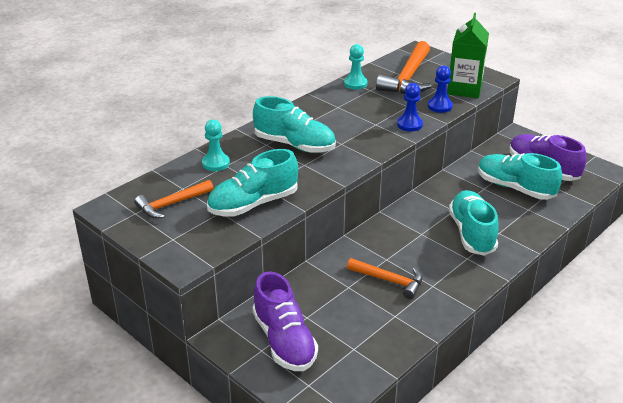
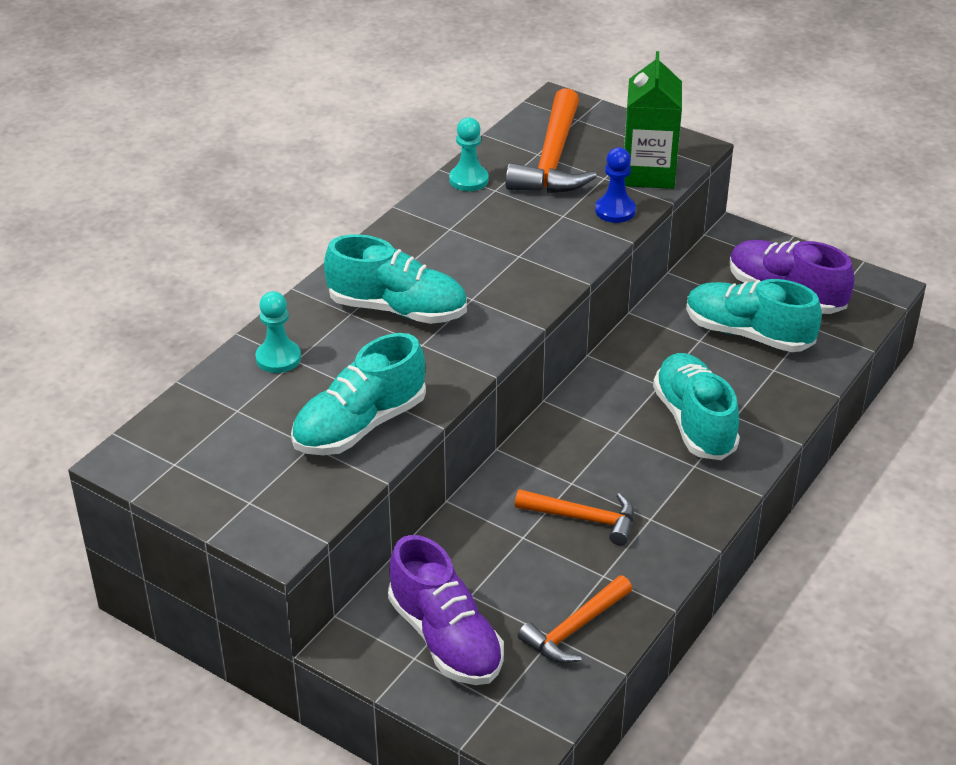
camera: 10 degrees left, 5 degrees up
orange hammer [135,180,214,218] -> orange hammer moved to [518,575,632,663]
blue pawn [397,83,423,131] -> none

